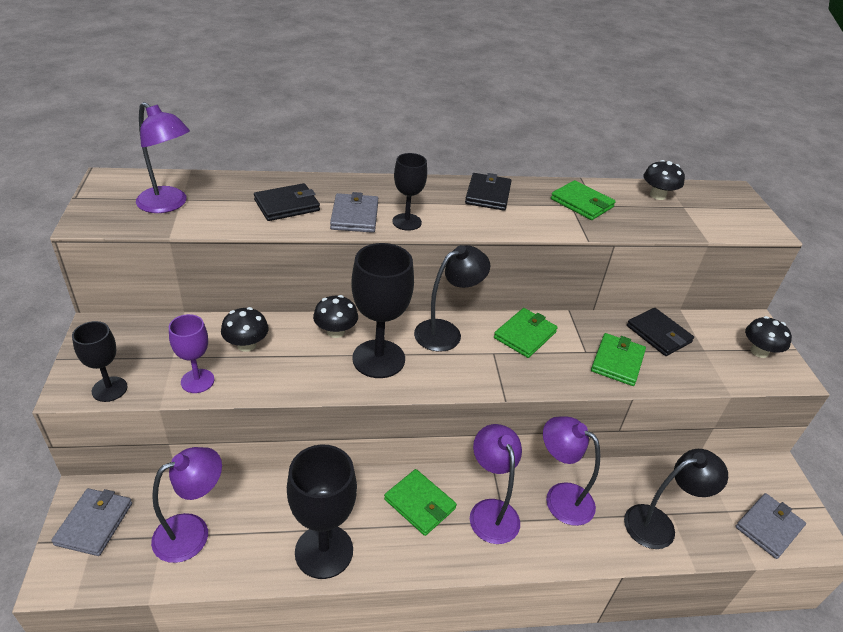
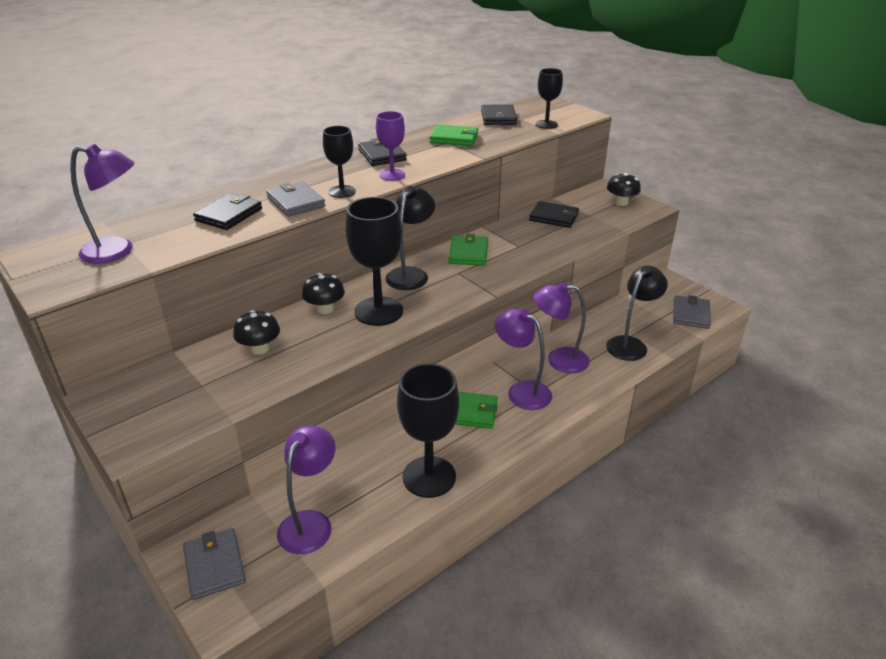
camera: 30 degrees left, 5 degrees down
black goblet [72,321,127,402] -> black goblet moved to [535,68,563,129]
purple goblet [169,314,214,393] -> purple goblet moved to [376,111,405,181]
green wallet [591,333,646,386] -> none
black mushroom [643,160,685,200] -> black wallet [481,104,517,125]

